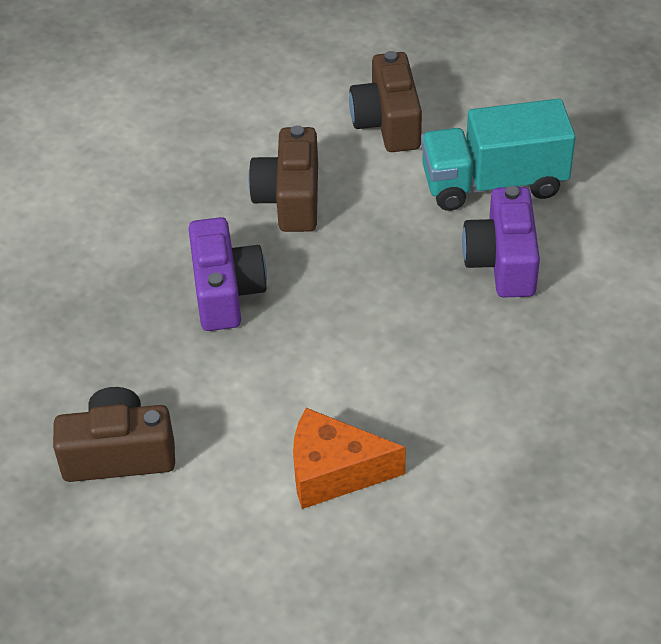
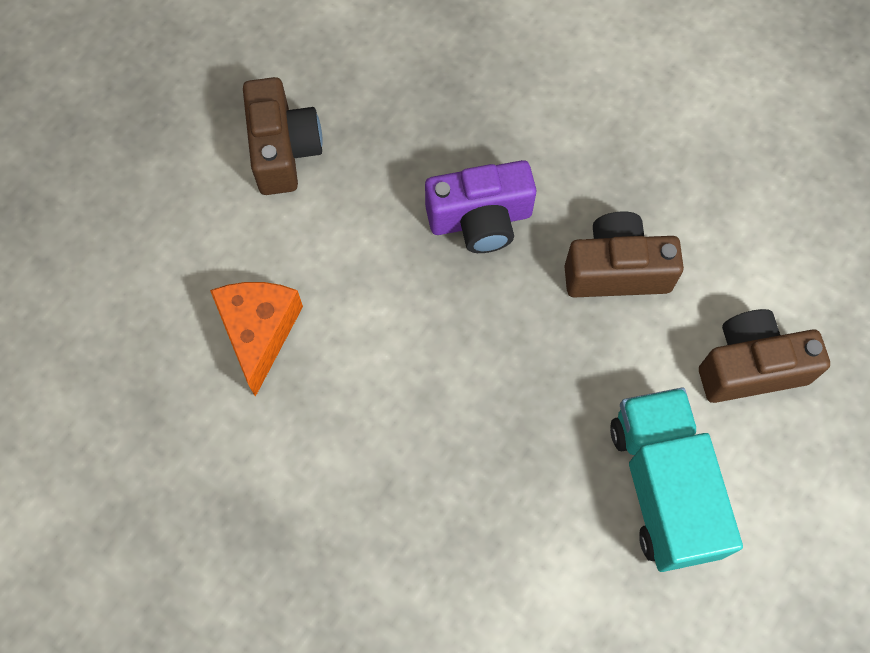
camera: 85 degrees right, 20 degrees up
purple camera [462,186,540,297] -> none

